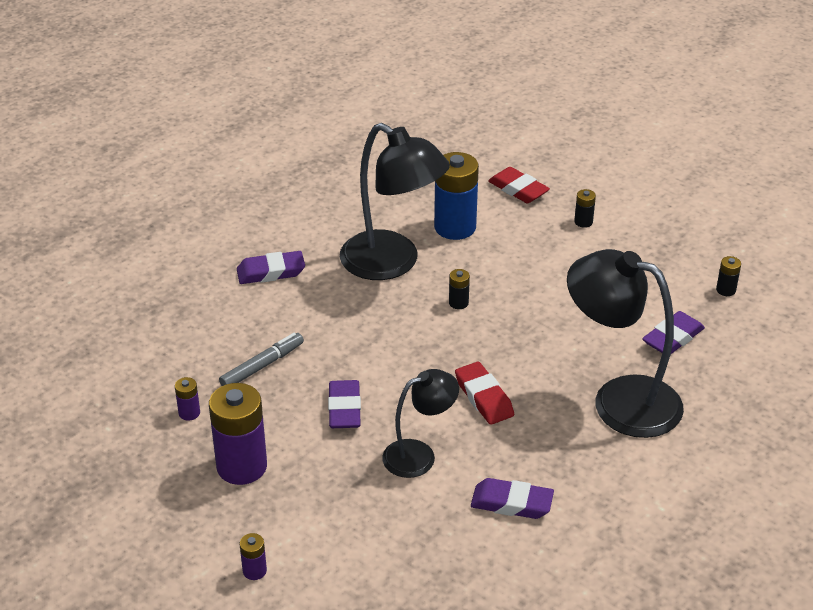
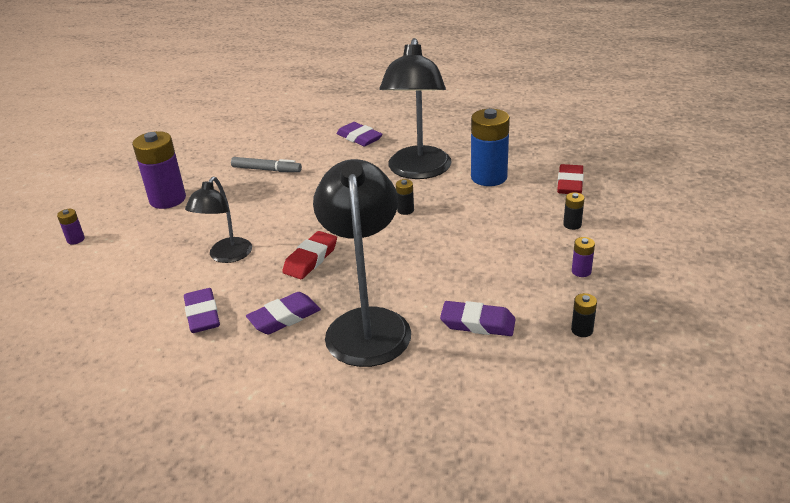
camera: 60 degrees right, 5 degrees down
purple battery [175,377,200,421] -> purple battery moved to [572,237,595,277]
purple eraser [328,380,361,428] -> purple eraser moved to [246,292,321,334]
black lamp [382,369,459,478] -> black lamp turned 75 degrees clockwise [185,177,252,263]

